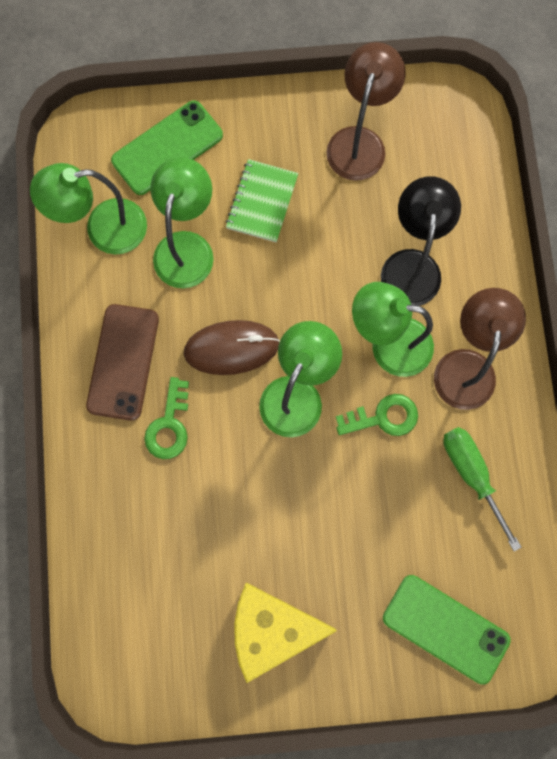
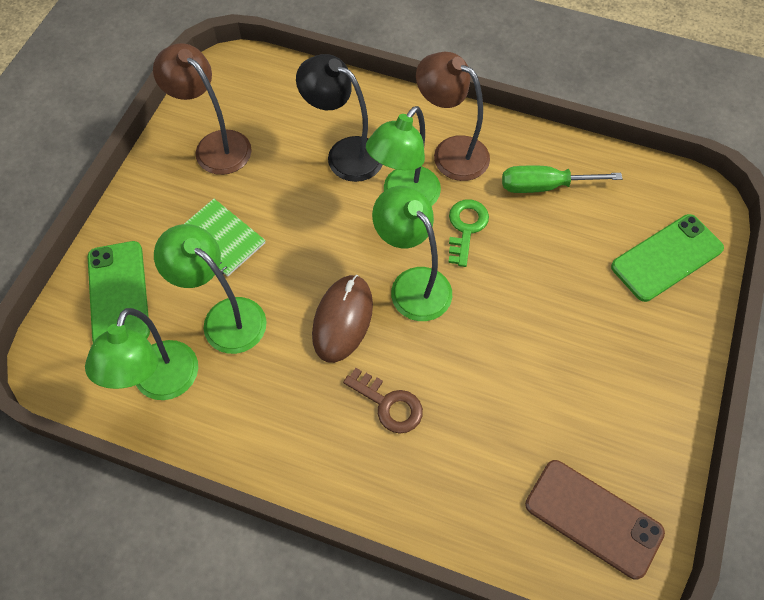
camera: 65 degrees left, 15 degrees down
brown phone [86,304,159,421] -> brown phone moved to [525,460,665,579]
green key [144,377,189,459] -> brown key [343,368,423,434]
yellow cheese [235,583,337,683] -> none

